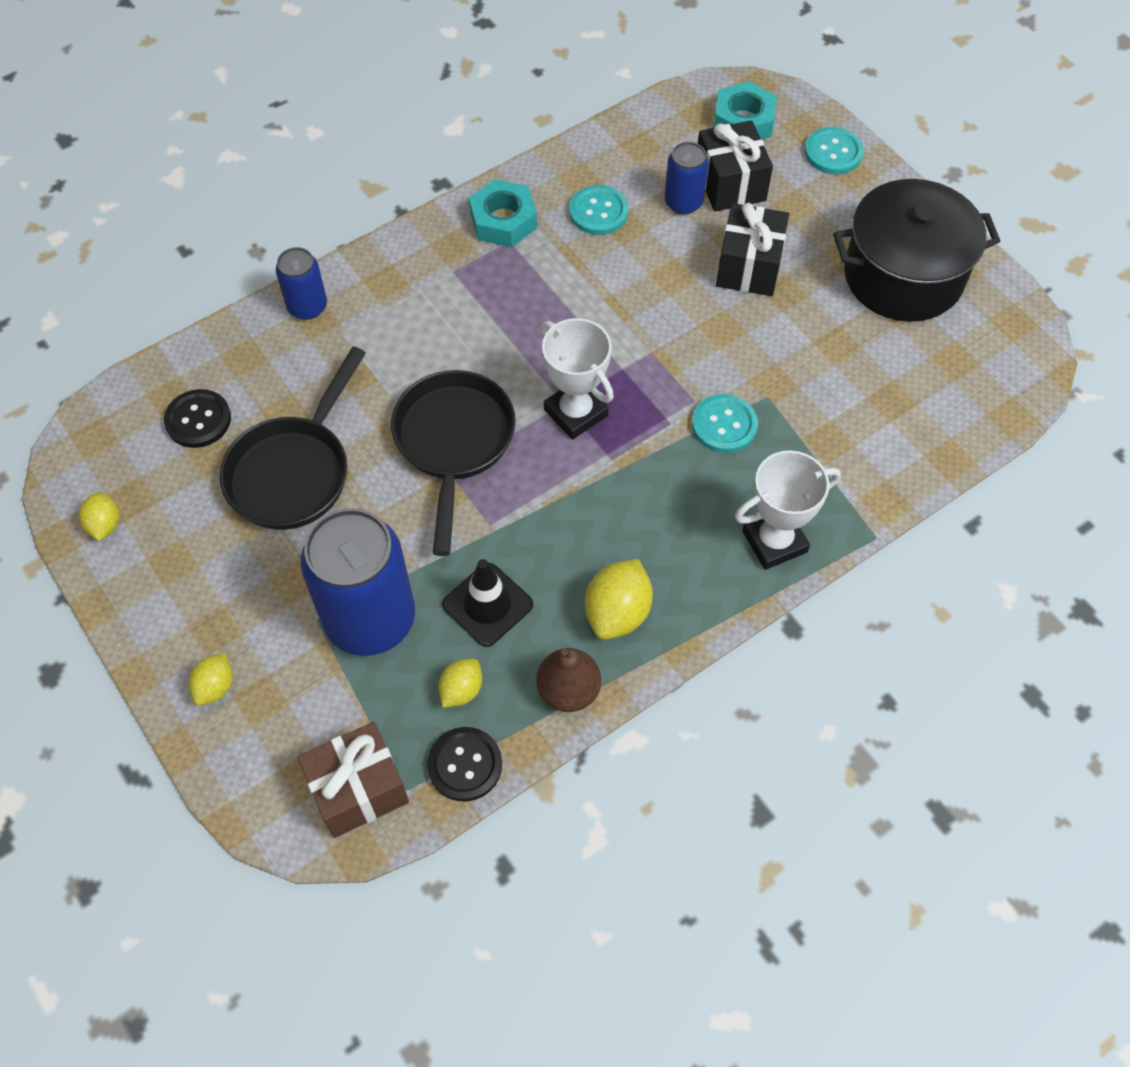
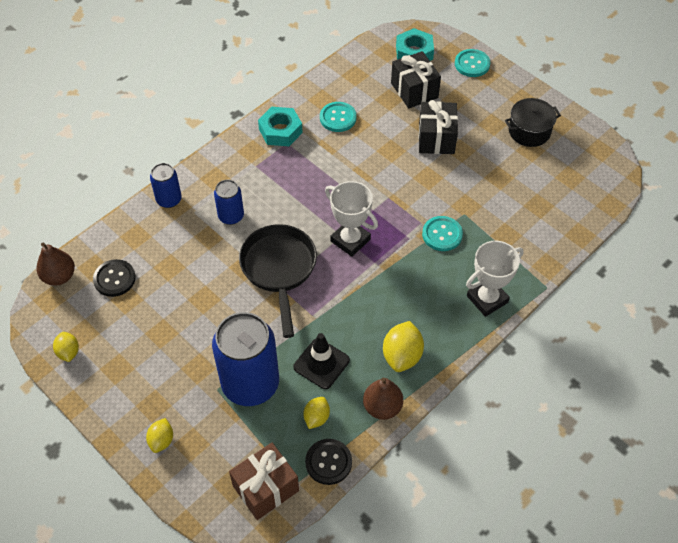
camera: 10 degrees left, 5 degrees down
black pan [220,347,366,530] -> none
blue can [665,142,709,214] -> blue can moved to [214,180,244,225]
black pot [833,179,1000,322] -> black pot [505,98,561,147], size x0.58
none -> brown pear [36,243,75,286]

